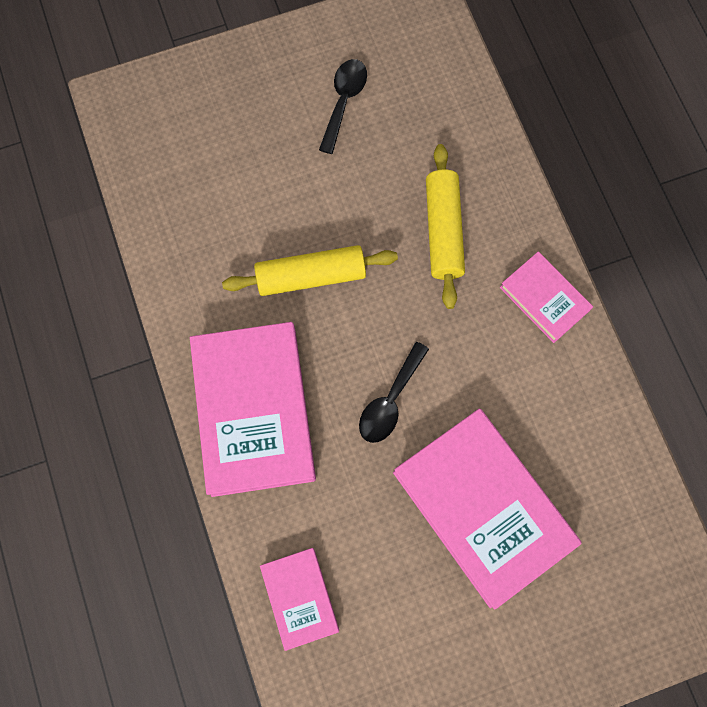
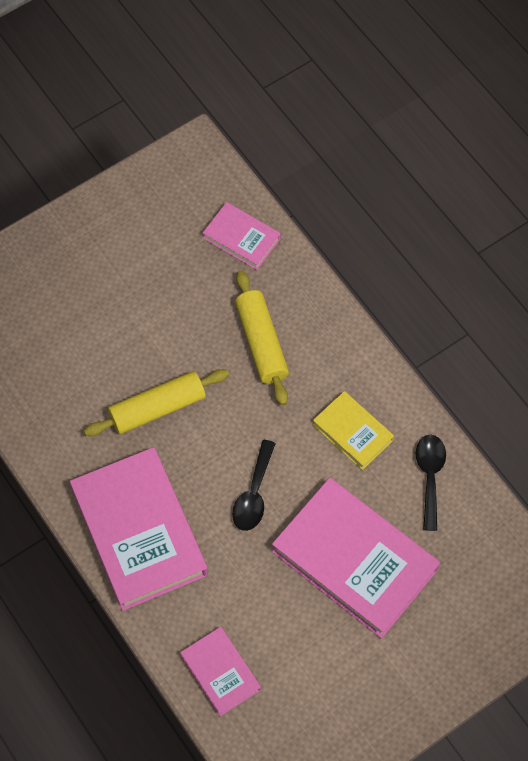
camera: 15 degrees left, 10 degrees down
black spoon [319,59,367,154] -> black spoon moved to [416,435,446,531]
pink book [500,252,593,343] -> pink book moved to [203,202,281,270]
none -> yellow book [313,391,394,470]

